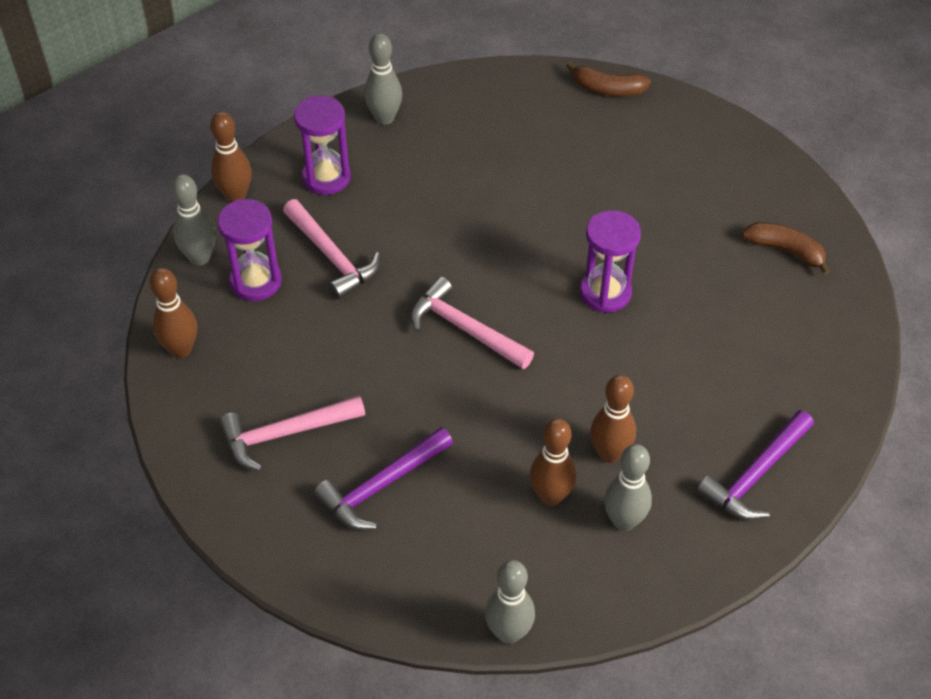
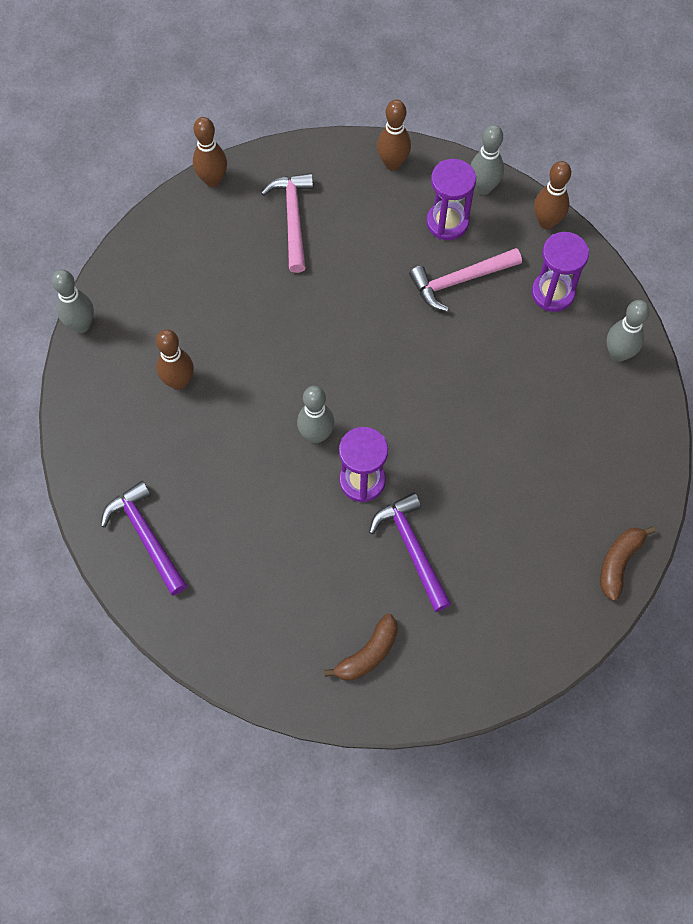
camera: 105 degrees right, 15 degrees up
purple hammer [314,427,453,530] -> purple hammer moved to [369,493,451,612]
pink hammer [411,277,534,369] -> none
brown bowling pin [590,375,636,463] -> brown bowling pin moved to [193,117,227,187]
grey bowling pin [604,444,652,531] -> grey bowling pin moved to [297,386,334,443]

